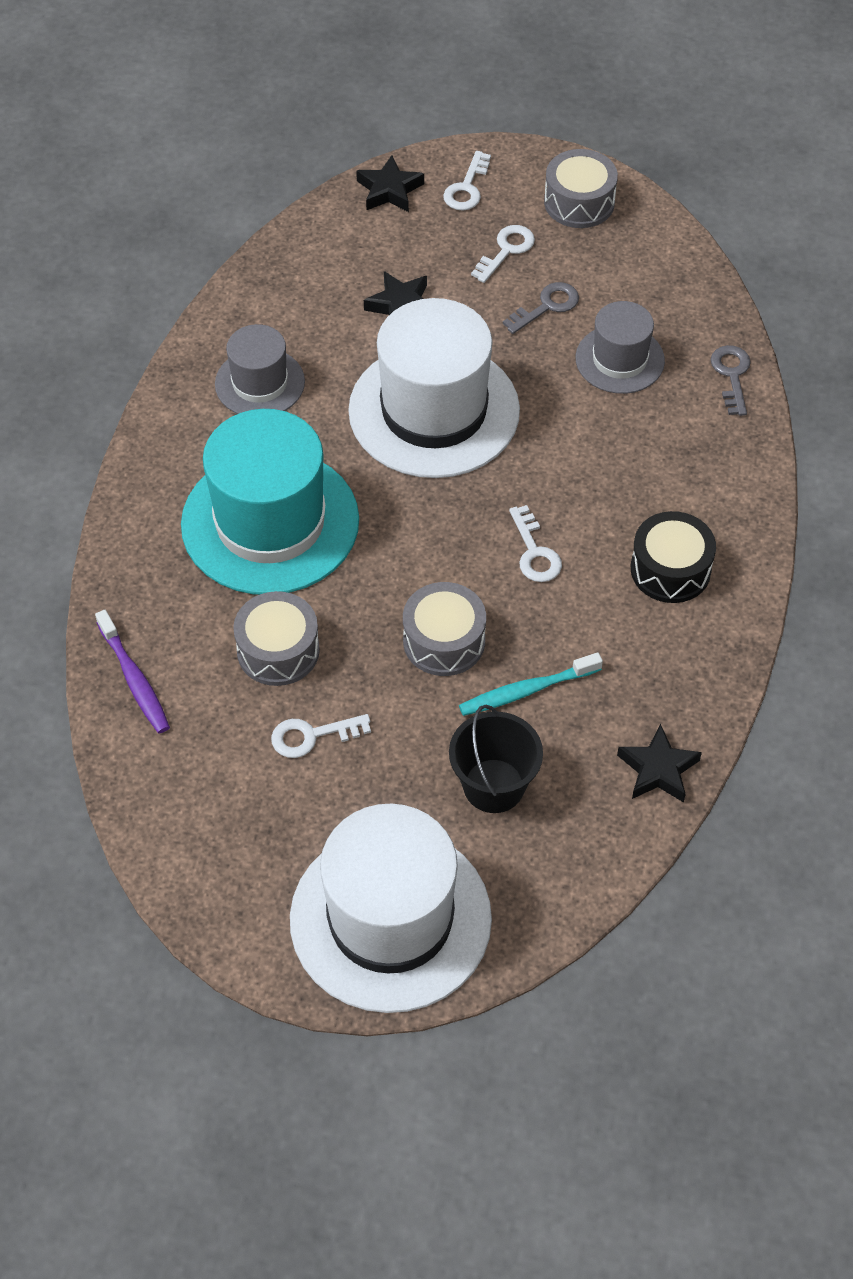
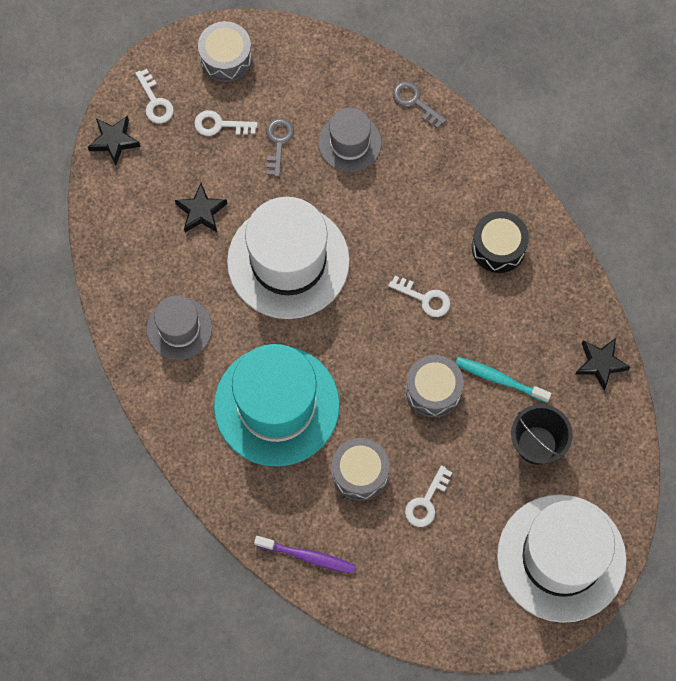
camera: 45 degrees left, 15 degrees up
turquoise toothbrush [459,652,603,716] -> turquoise toothbrush turned 90 degrees clockwise [455,357,552,403]
white key [471,225,535,283] -> white key turned 75 degrees counterclockwise [194,110,258,136]

